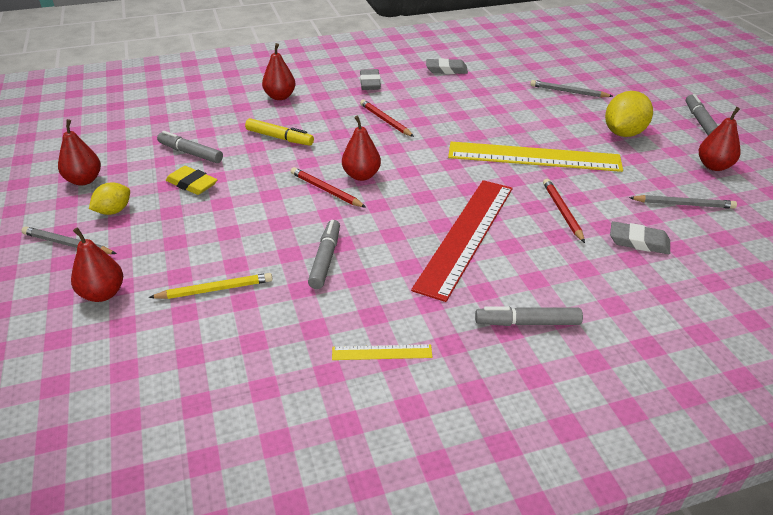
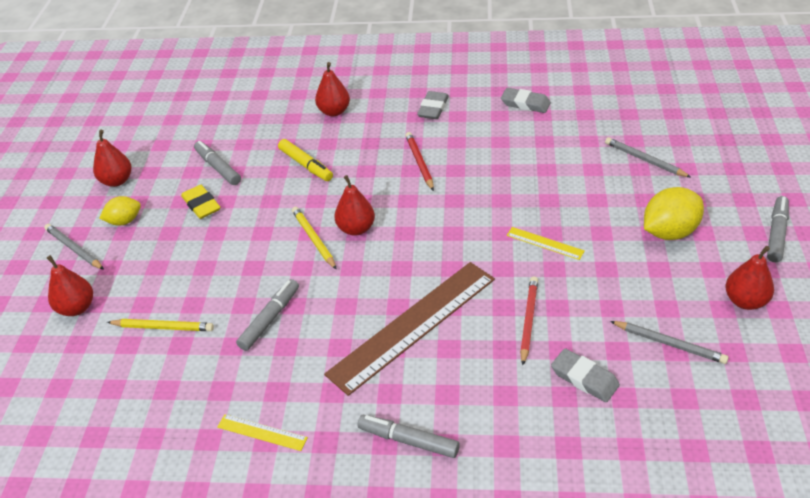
camera: 25 degrees right, 5 degrees up
red pencil [291,167,366,208] -> yellow pencil [292,207,337,270]
red ruler [411,180,513,302] -> brown ruler [324,262,495,396]
yellow ruler [448,142,623,172] -> yellow ruler [506,227,585,260], size x0.42

